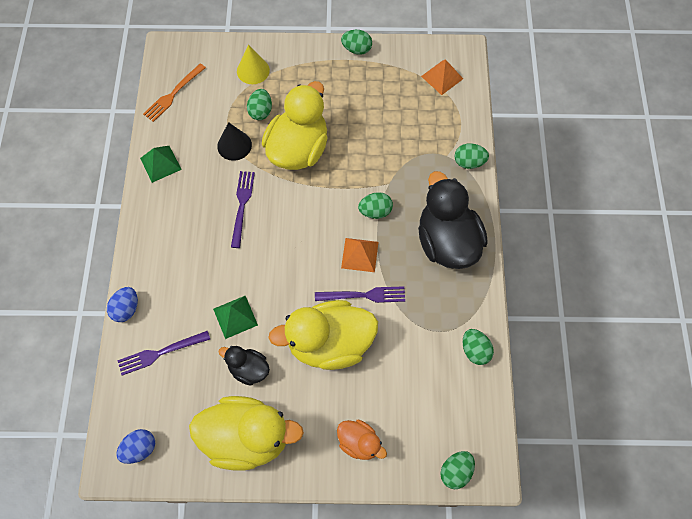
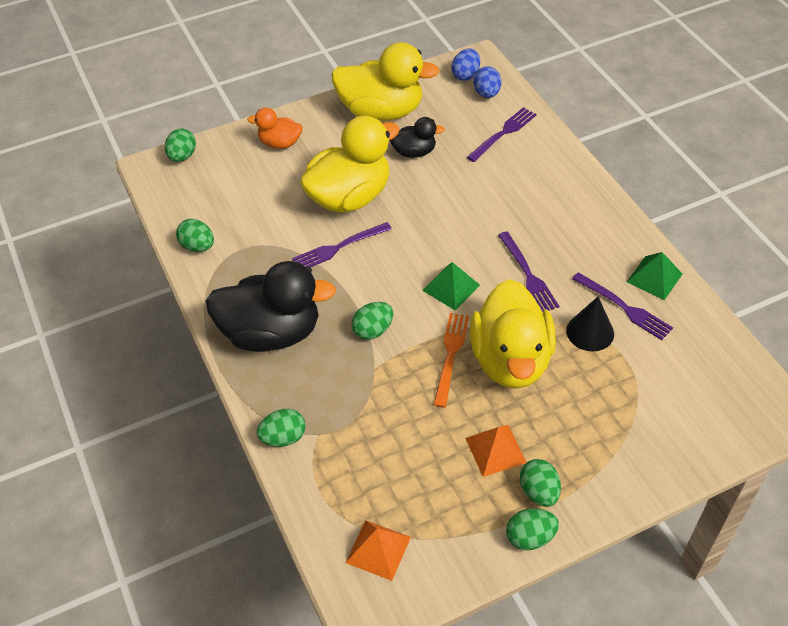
camera: 155 degrees right, 15 degrees down
blue egg [107,287,138,322] -> blue egg moved to [473,66,501,98]
orange fork [143,63,206,122] -> orange fork moved to [434,313,469,408]
yellow duck [189,396,304,471] -> yellow duck turned 150 degrees counterclockwise [331,42,439,121]
green pyramid [213,296,258,339] -> green pyramid moved to [422,262,480,310]
yellow cone [237,45,270,84] -> none
green egg [247,89,272,120] -> green egg moved to [520,459,561,507]
orange pyramid [341,238,378,272] -> orange pyramid moved to [465,425,527,477]
black duck [418,171,488,269] -> black duck turned 45 degrees counterclockwise [205,261,336,352]
none -> purple fork [572,272,673,340]

